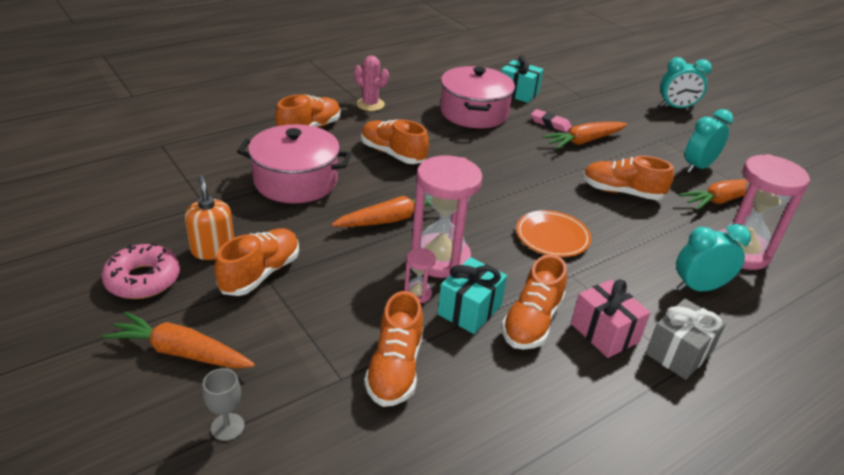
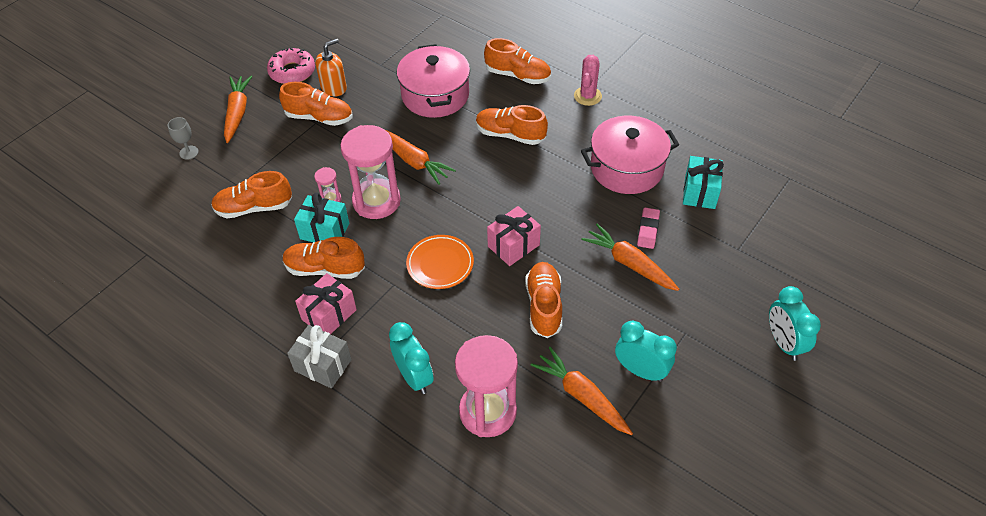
camera: 75 degrees right, 15 degrees up
orange shoe [361,119,429,164] -> orange shoe turned 90 degrees counterclockwise [476,105,548,145]
none -> pink gift [487,206,541,266]

